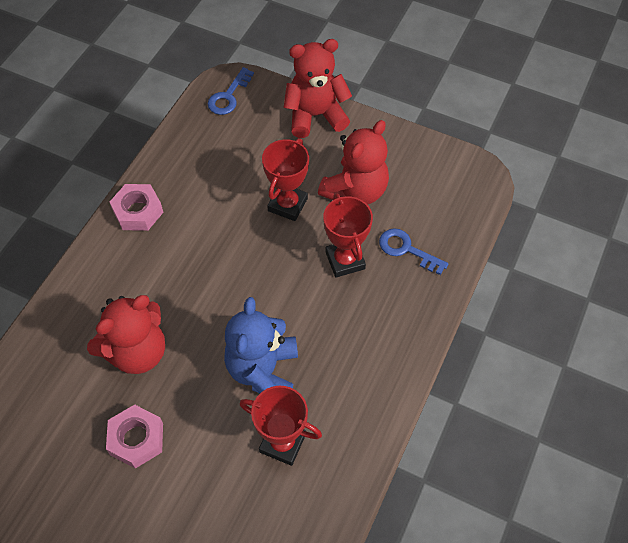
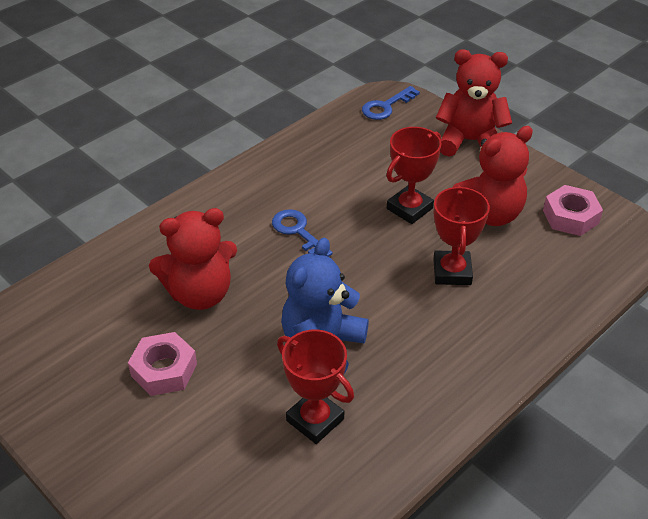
camera: 20 degrees right, 15 degrees down
pink nut [110,184,163,231] -> pink nut moved to [543,185,603,236]
blue key [379,228,449,275] -> blue key moved to [272,209,333,257]

